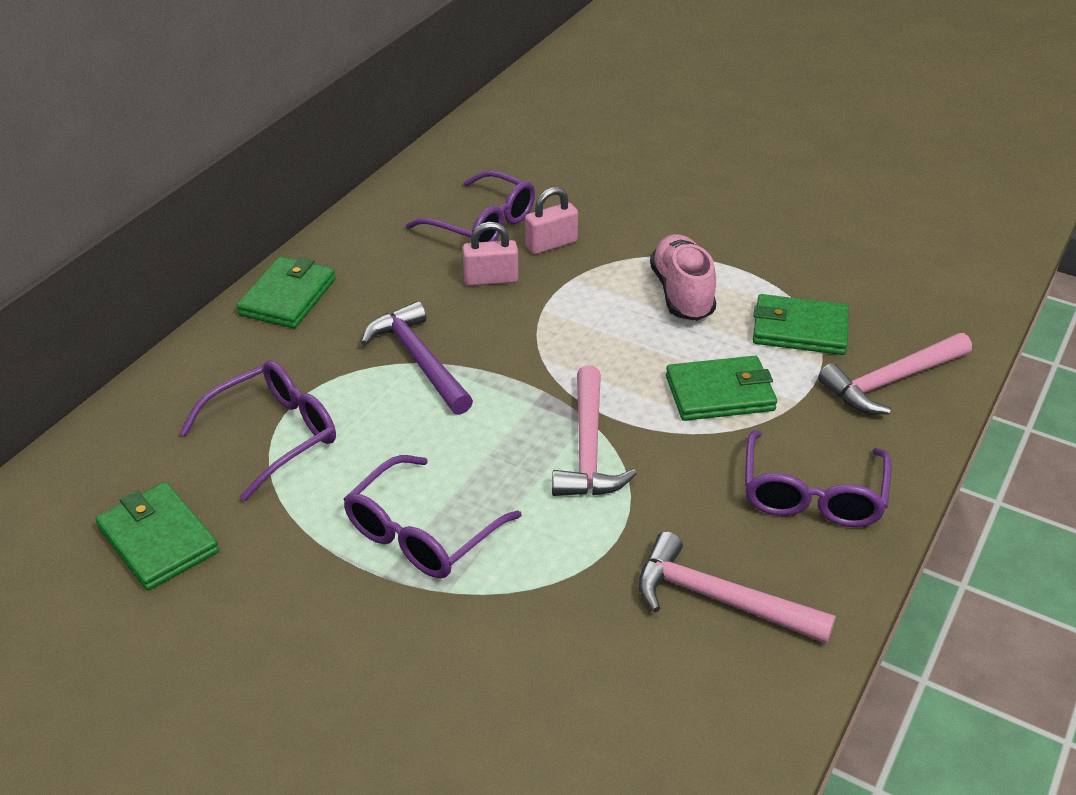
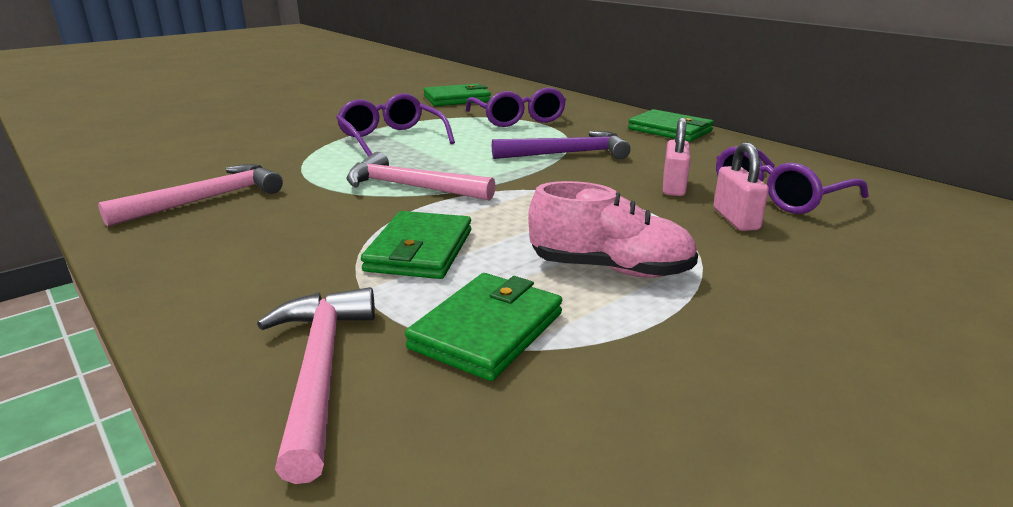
camera: 110 degrees right, 15 degrees down
purple glasses [745,430,891,527] -> none

